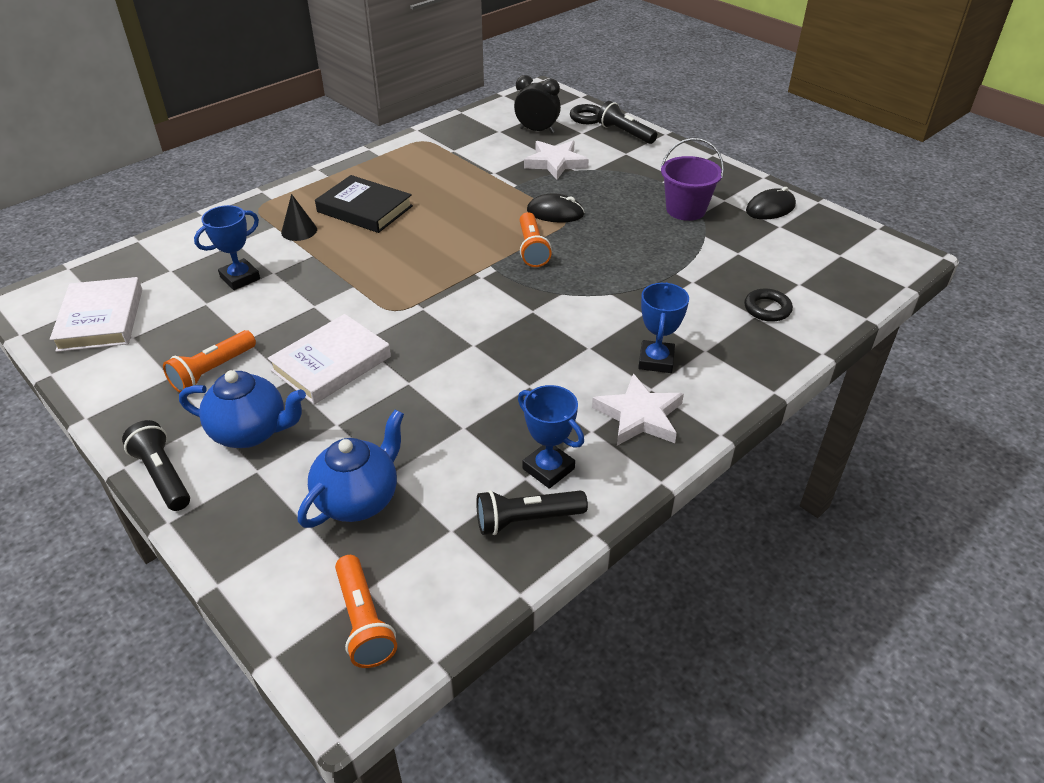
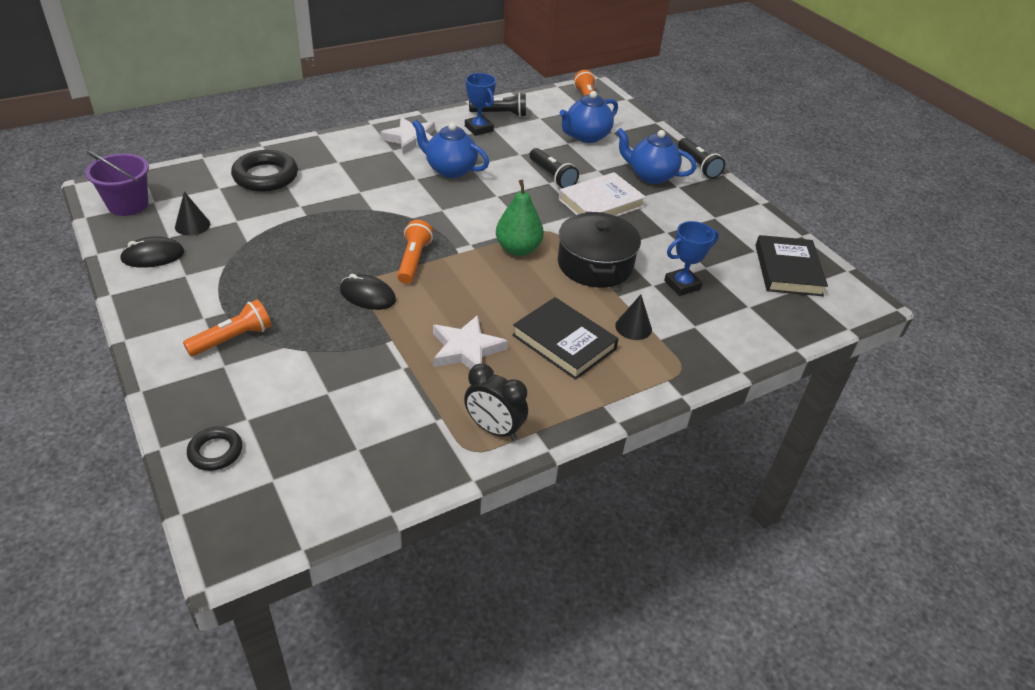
camera: 170 degrees left, 0 degrees up
white book [50,277,142,352] -> black book [756,235,828,296]
orange flashlight [163,330,256,393] -> orange flashlight moved to [183,299,272,356]
black clock [514,75,561,133] -> black clock moved to [464,364,528,440]
white star [524,141,589,180] -> white star moved to [433,315,508,369]
black flashlight [597,101,657,144] -> black flashlight moved to [530,148,579,188]
blue trophy [638,282,689,373] -> none
purple bucket [661,138,724,221] -> purple bucket moved to [85,150,149,216]
black ring [744,288,793,322] -> black ring [231,150,298,192], size x1.74
none -> black cone [175,192,210,236]
none -> blue teapot [412,119,489,178]
none -> green pear [496,180,544,256]
none -> black pot [558,212,641,288]

